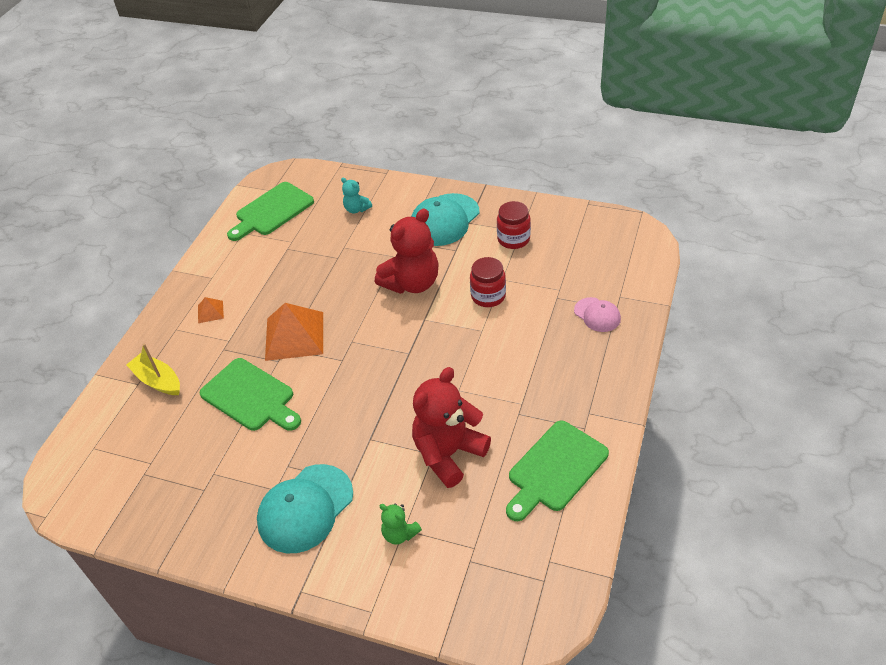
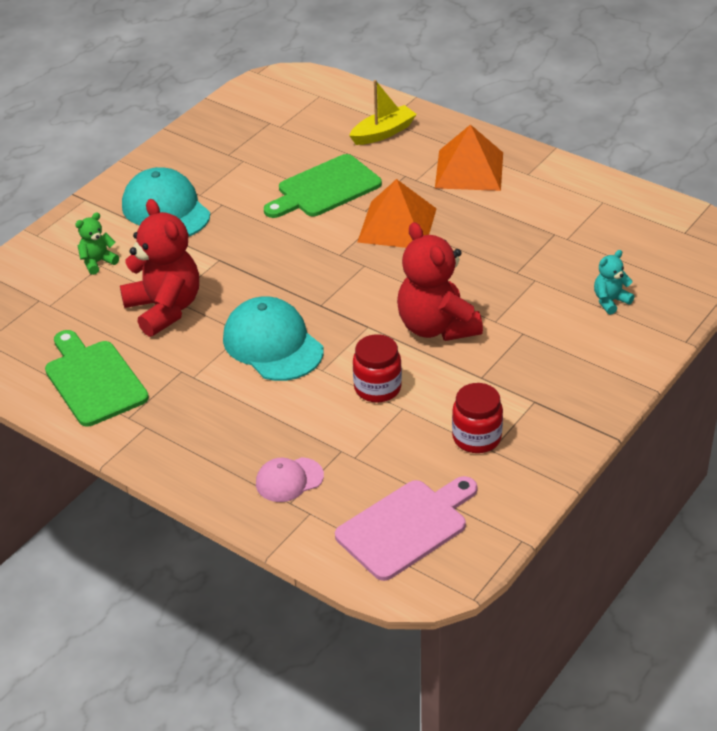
camera: 105 degrees right, 5 degrees down
orange pyramid [198,297,224,323] -> orange pyramid [435,124,503,191], size x2.19
green cutting board [227,182,314,241] -> none
turquoise cap [411,193,479,246] -> turquoise cap moved to [223,296,323,381]
none -> pink cutting board [335,476,477,581]

